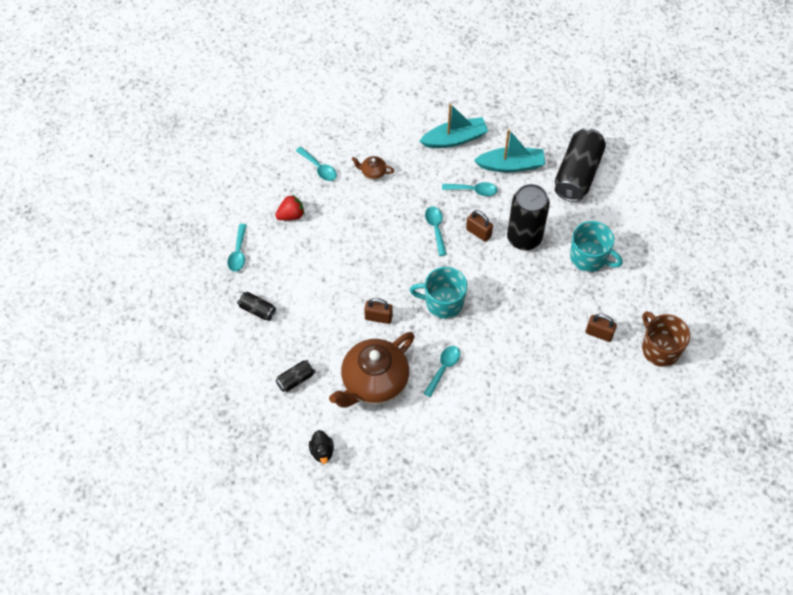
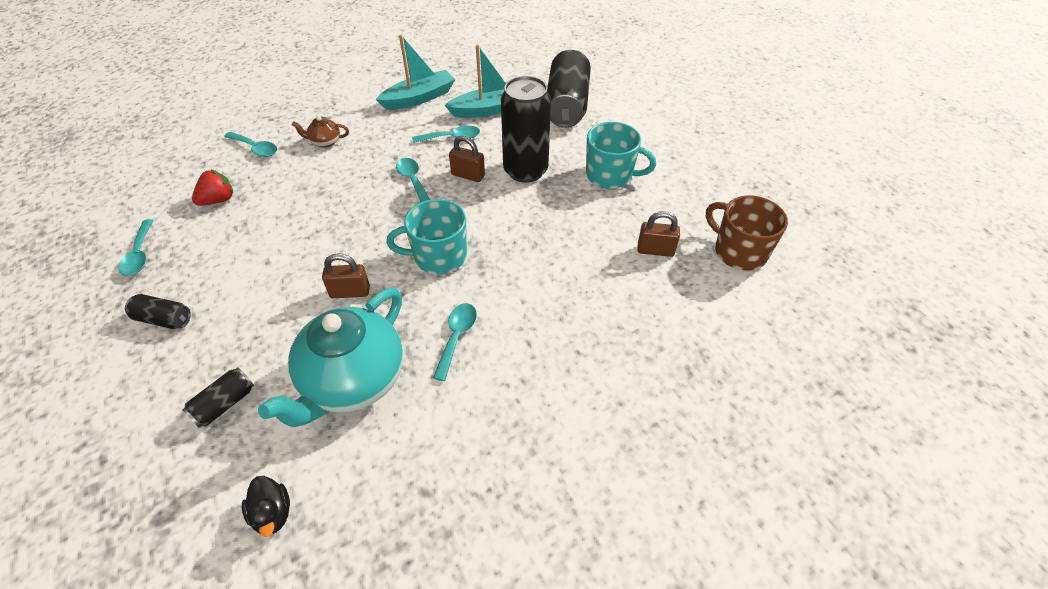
camera: 15 degrees left, 10 degrees down
brown teapot [329,332,415,408] -> turquoise teapot [258,288,403,427]

